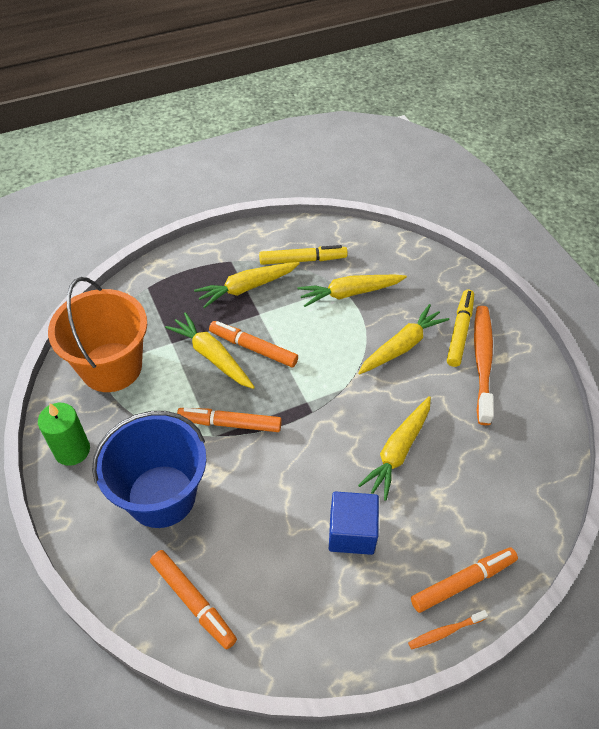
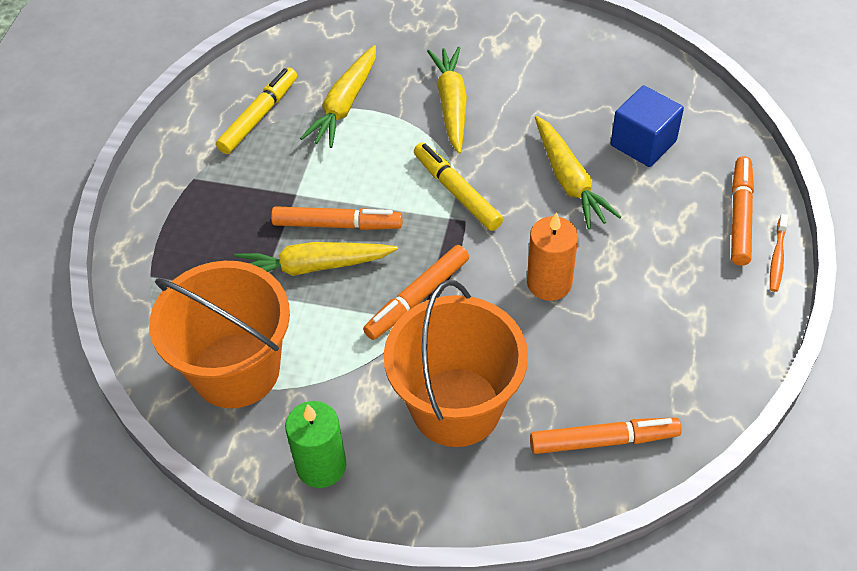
camera: 50 degrees left, 0 degrees up
blue bucket [92,411,206,528] -> orange bucket [384,280,528,447]
yellow carrot [194,262,300,308] -> none
orange marker [209,321,298,367] -> orange marker turned 150 degrees counterclockwise [271,206,403,230]
blue cube [329,491,379,555] -> blue cube moved to [611,85,684,167]
yellow marker [447,290,474,367] -> yellow marker moved to [414,142,503,231]
orange toothbrush [474,306,494,425] -> none
none -> orange candle [527,212,578,301]

